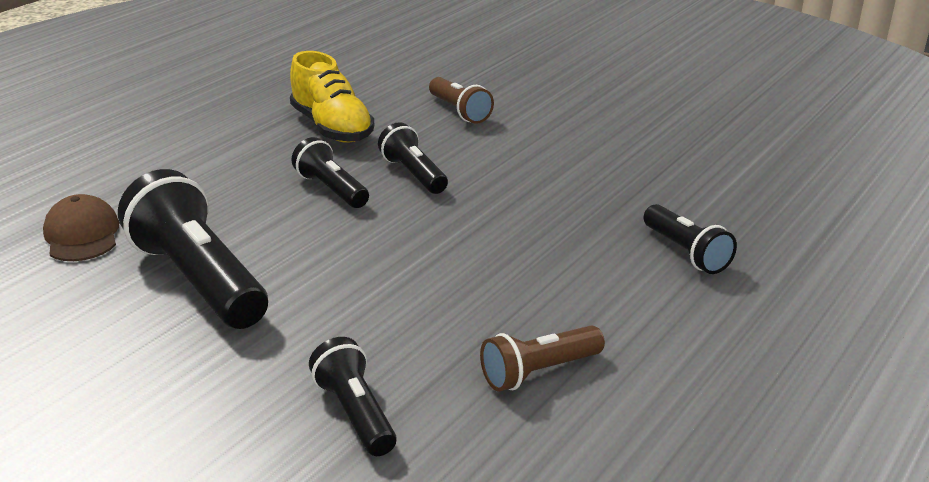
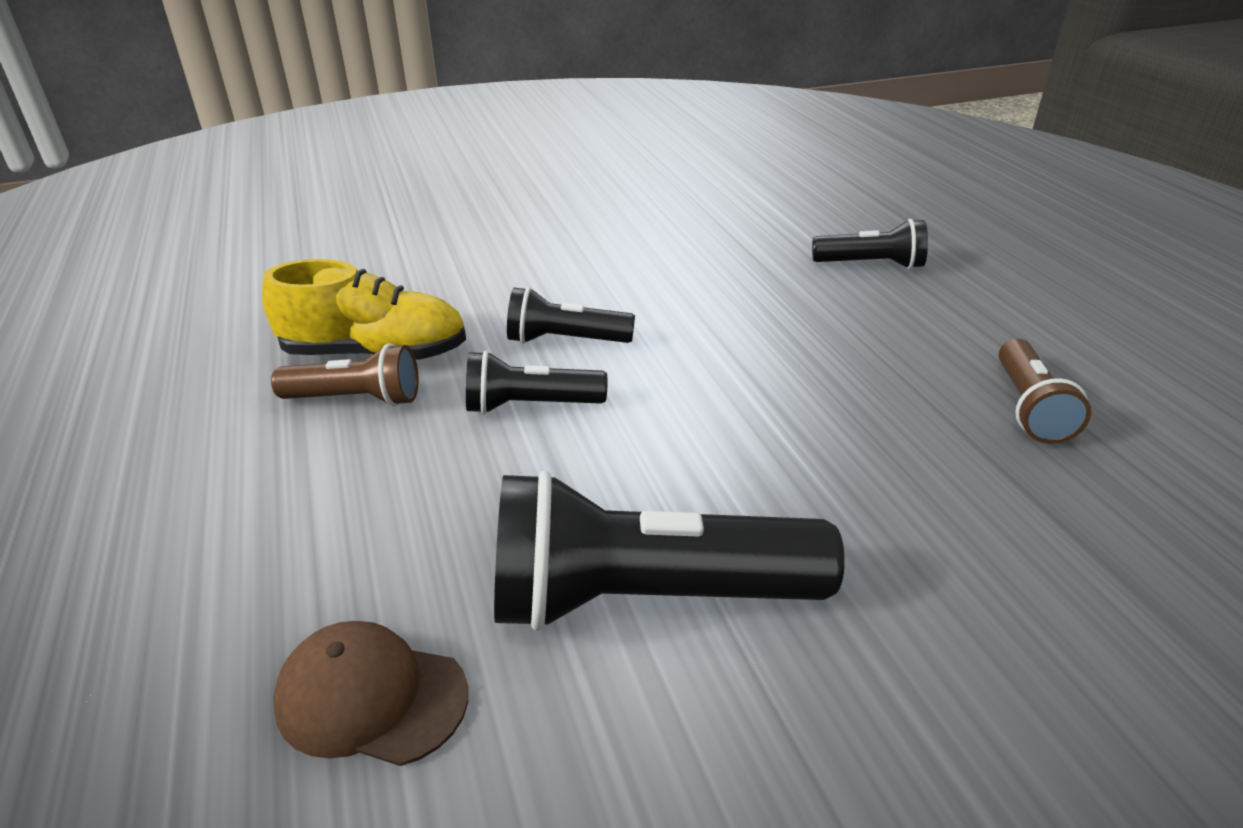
camera: 55 degrees left, 5 degrees up
black flashlight [309,337,397,456] -> none
brown flashlight [429,77,494,124] -> brown flashlight moved to [271,344,418,406]

